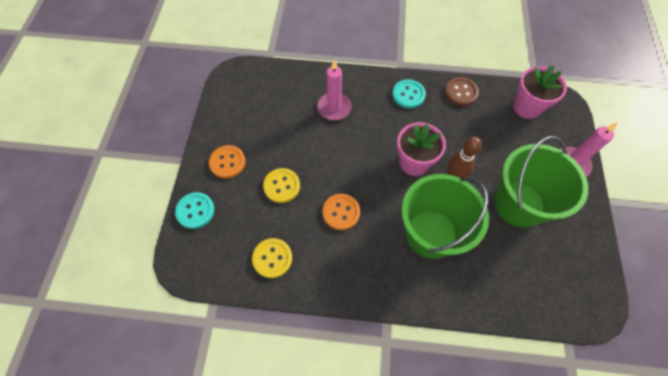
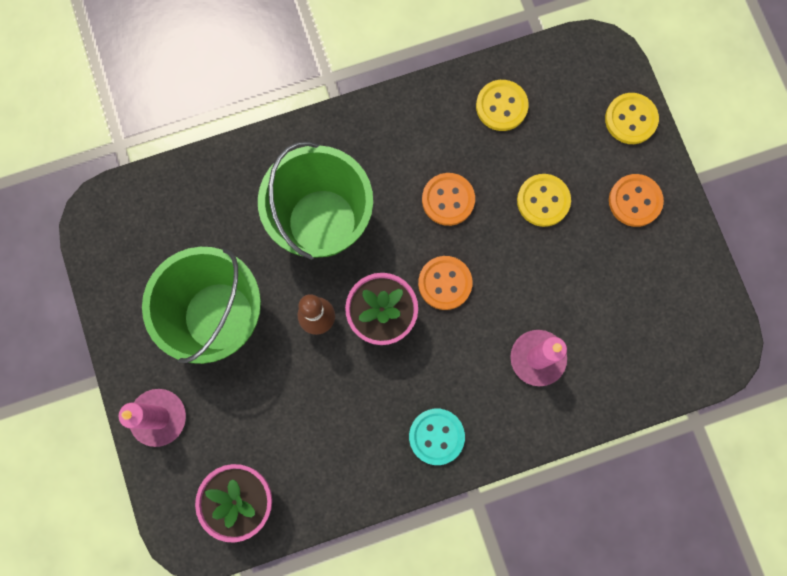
camera: 155 degrees right, 15 degrees up
turquoise button [175,192,215,229] -> yellow button [605,93,659,144]
brown button [445,77,479,106] -> none
none -> orange button [418,256,473,310]

